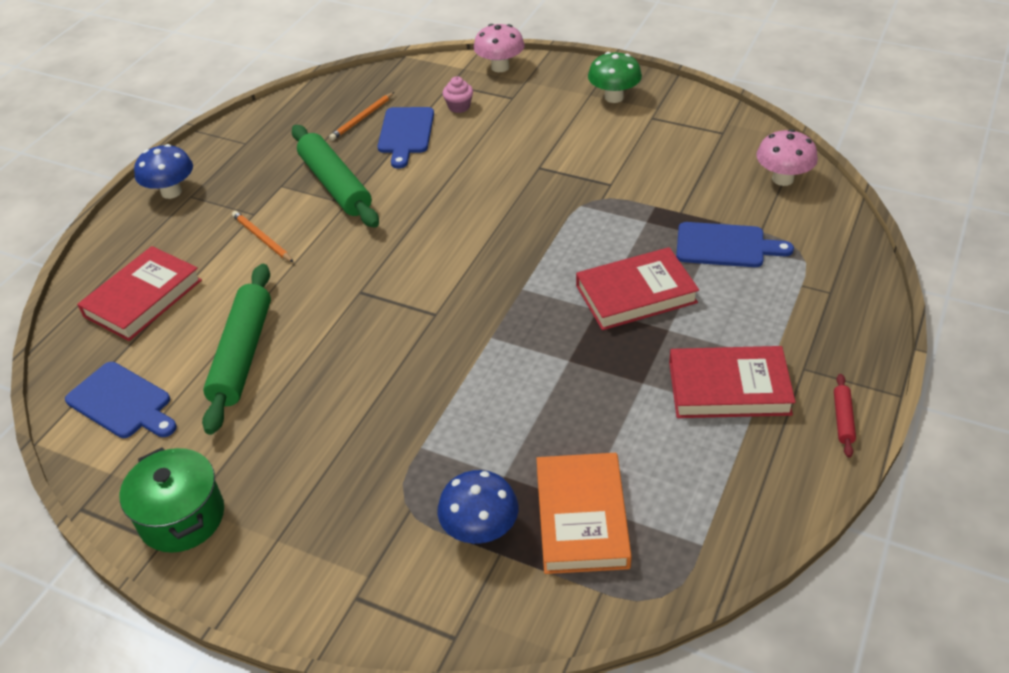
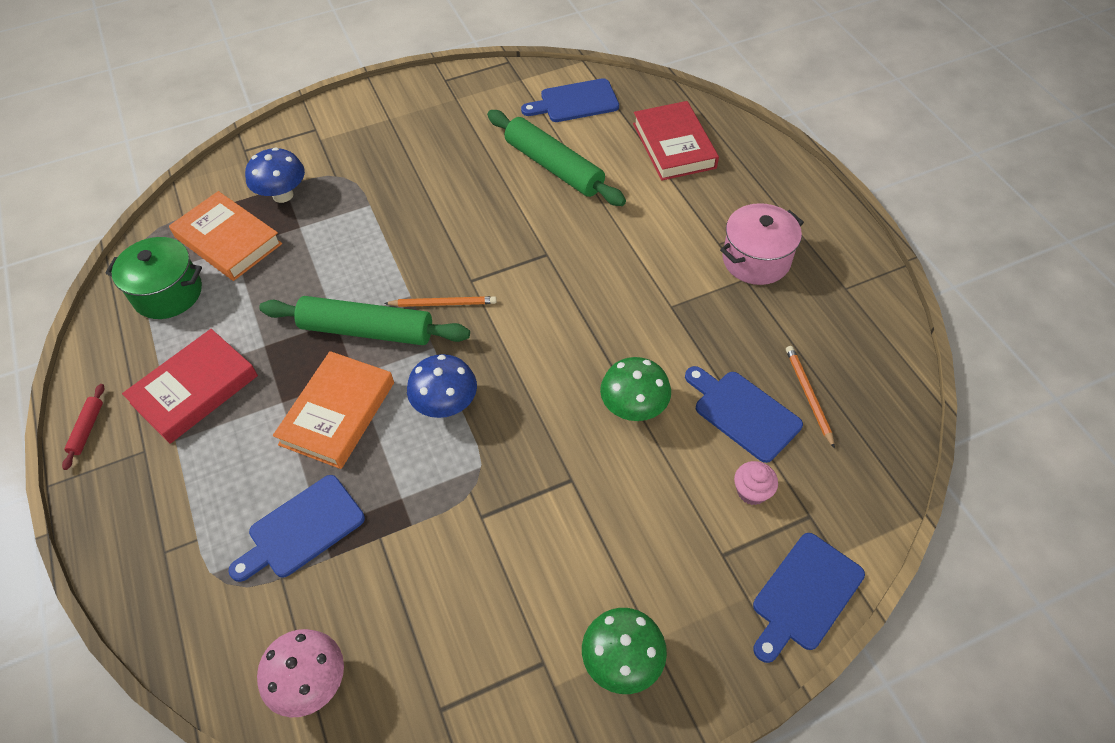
camera: 130 degrees right, 10 degrees up
green pot [119,447,224,553] -> green pot moved to [105,237,202,319]
blue mushroom [134,144,193,199] -> blue mushroom moved to [407,354,477,418]
orange pencil [232,211,293,262] -> orange pencil moved to [384,296,497,307]
green rolling pin [292,125,379,228] -> green rolling pin moved to [259,296,470,345]
pink mushroom [473,24,525,72] -> blue cutting board [753,533,865,663]
red book [576,247,699,330] -> orange book [273,351,394,469]
red rolling pin [834,374,856,457] -> red rolling pin turned 45 degrees clockwise [62,384,104,470]
none -> green mushroom [600,357,671,421]
none -> pink pot [720,203,804,285]

